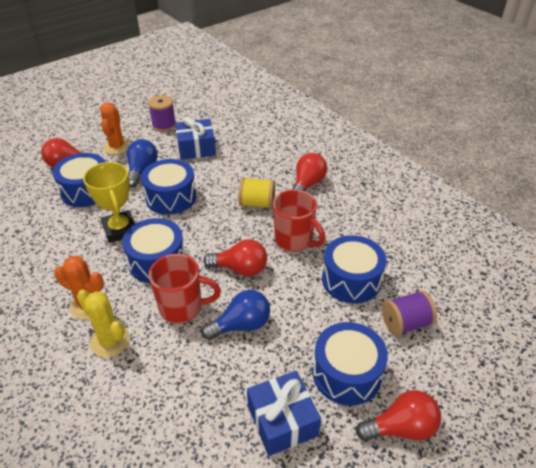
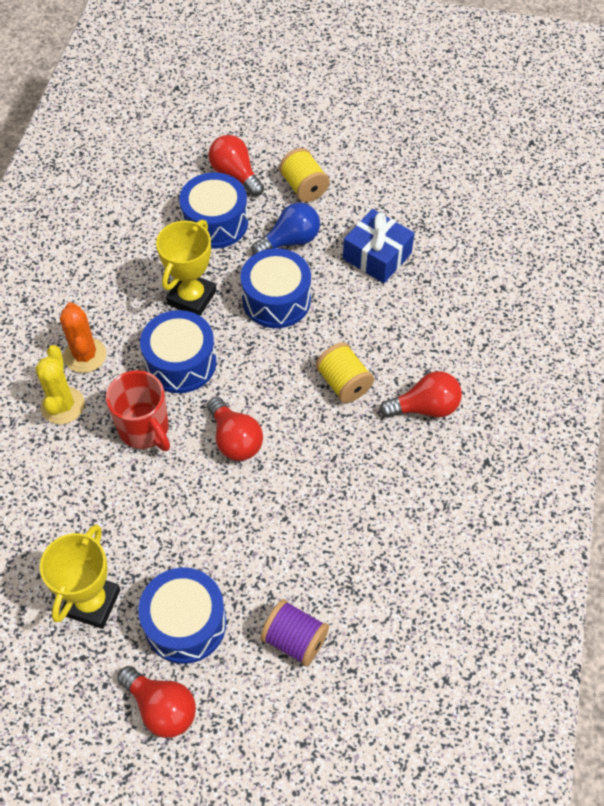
camera: 50 degrees right, 15 degrees up
orange cactus [100,102,130,155] -> yellow spool [279,148,330,202]
purple spool [148,95,176,132] -> none
blue light bulb [201,290,270,340] -> none
blue gift [247,371,321,456] -> yellow trophy [40,524,120,629]
red mug [273,190,326,252] -> none
blue drum [322,235,386,303] -> none

